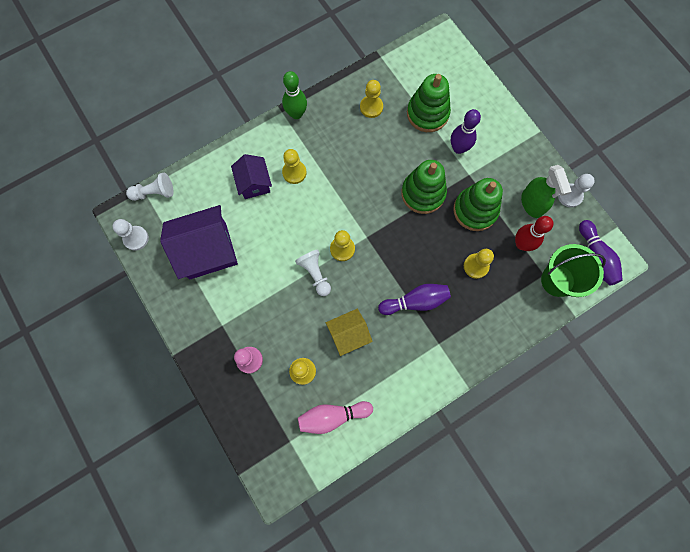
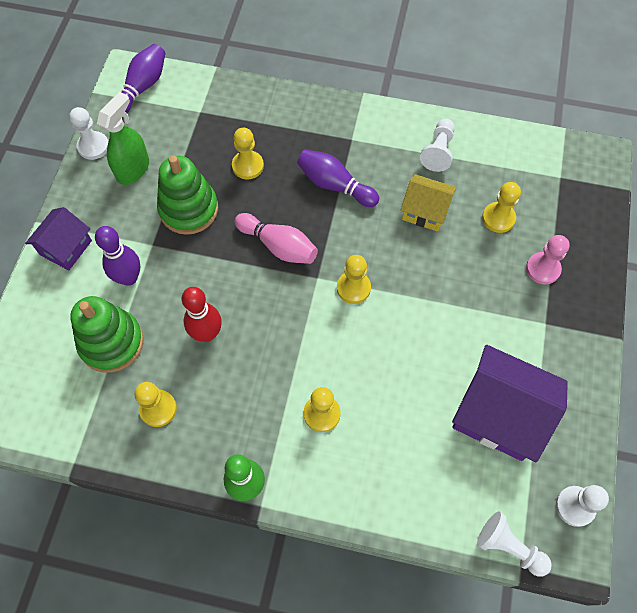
camera: 135 degrees left, 10 degrees down
purple house [231,154,272,199] -> purple house moved to [25,207,92,270]
white pawn [295,249,331,296] -> white pawn moved to [420,119,455,172]
pink bowling pin [298,401,373,434] -> pink bowling pin moved to [235,213,318,264]
green stacking toy [401,160,447,214] -> none
red bowling pin [515,216,554,251] -> red bowling pin moved to [182,287,222,342]
green bucket [541,244,606,297] -> none

